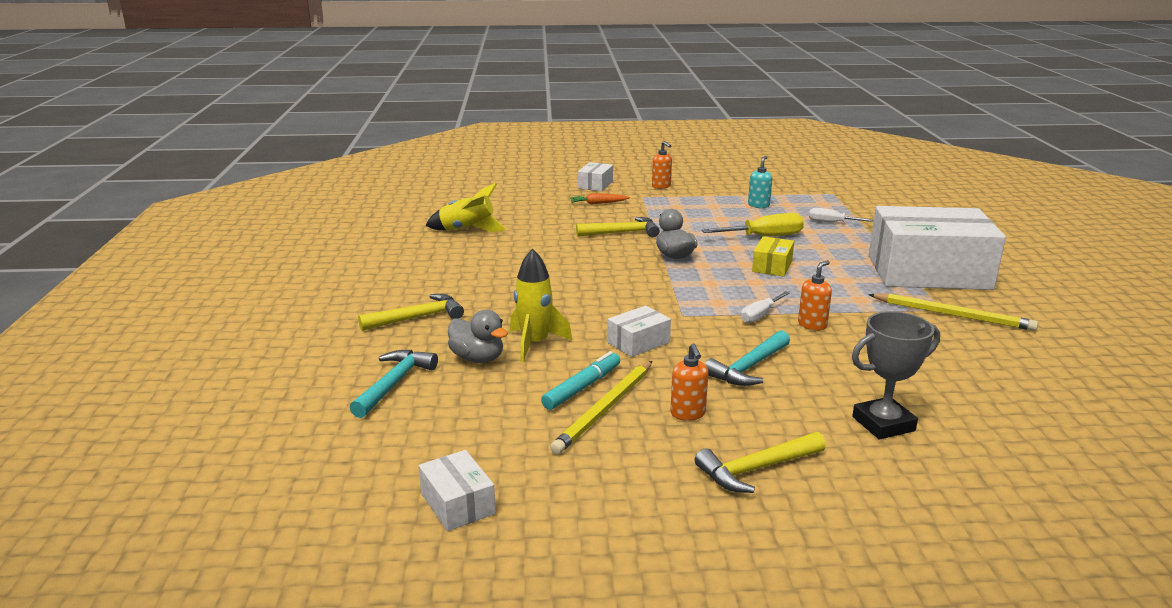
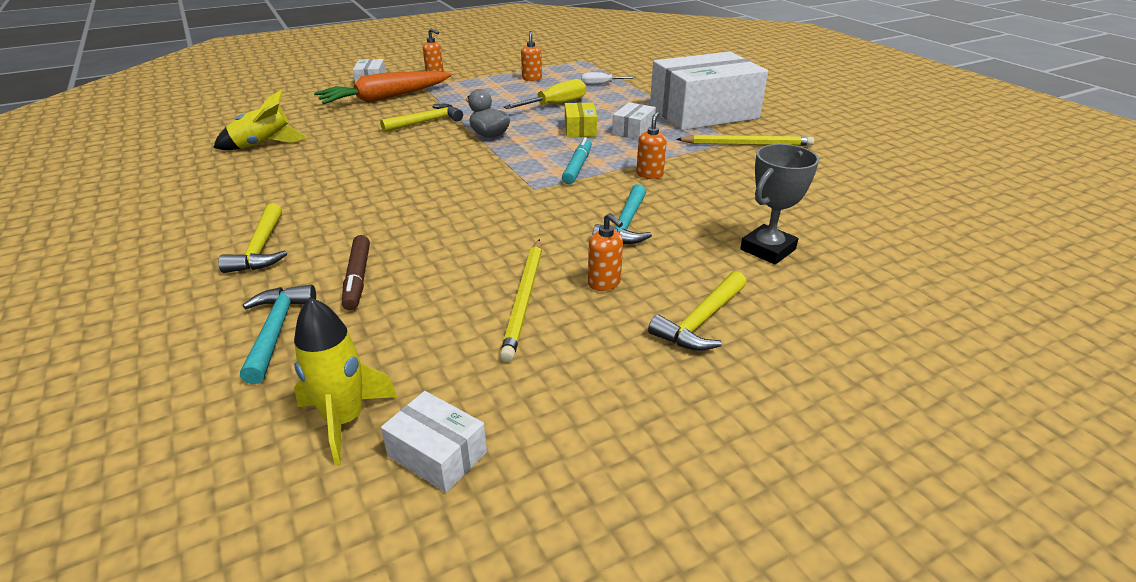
camera: 25 degrees left, 10 degrees up
yellow hammer [358,294,464,331] -> yellow hammer turned 135 degrees clockwise [218,203,287,273]
grey duck [448,310,508,363] -> brown marker [342,235,370,310]
yellow rocket [510,249,572,362] -> yellow rocket moved to [294,297,398,465]
turquoise marker [541,351,620,410] -> turquoise marker moved to [562,137,592,184]
orange carrot [570,193,630,205] -> orange carrot [314,71,452,104], size x2.34
white box [607,306,671,357] -> white box moved to [612,102,656,140]
white screwdriver [741,291,790,323] -> none
turquoise soap dispenser [748,156,772,208] -> orange soap dispenser [521,31,542,81]

